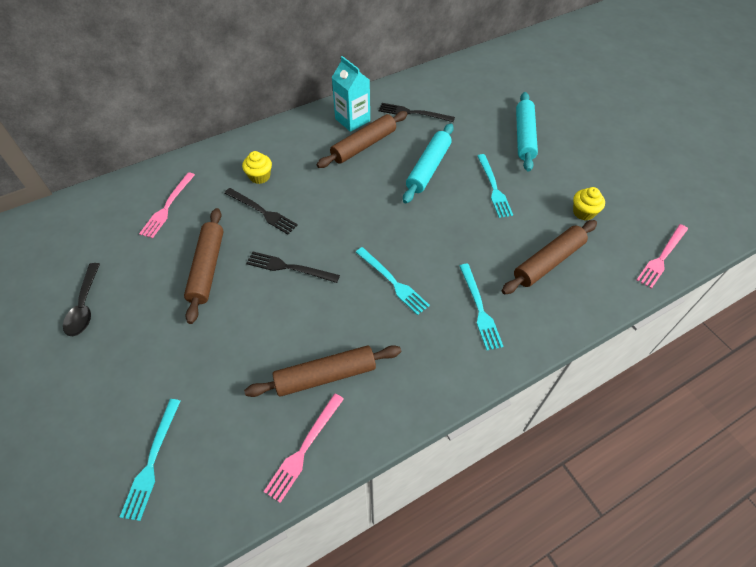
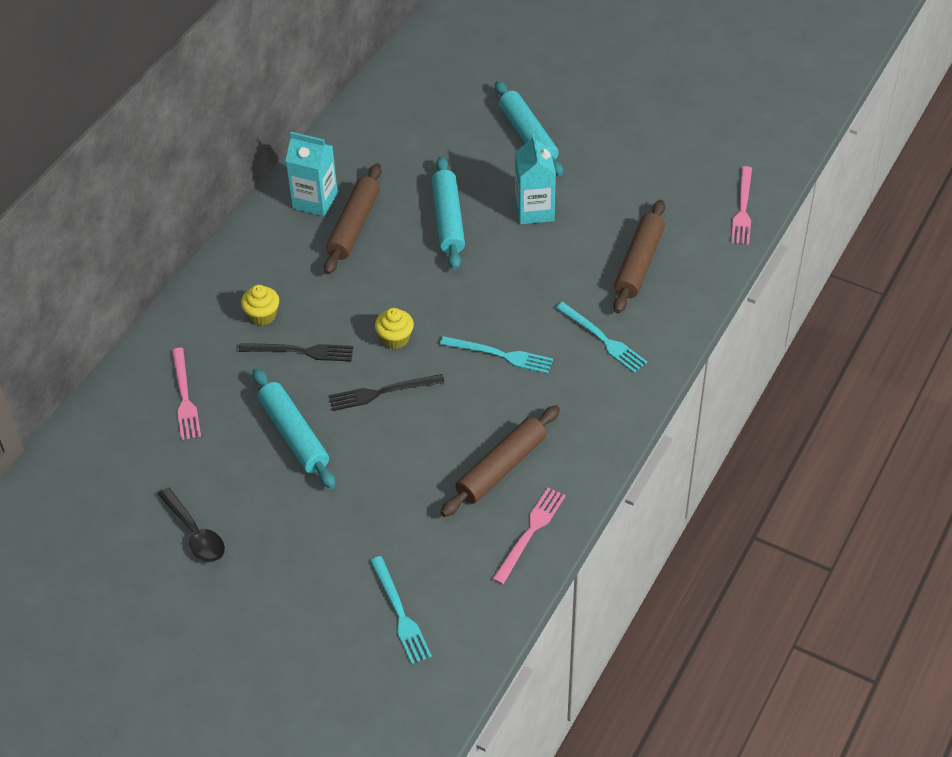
camera: 30 degrees left, 5 degrees down
brown rolling pin [184,208,224,324] -> turquoise rolling pin [252,368,335,489]
pink fork [264,393,344,503] -> pink fork turned 150 degrees counterclockwise [492,488,566,585]
black fork [379,103,455,122] -> none
turquoise fork [477,154,513,218] -> turquoise carton [515,133,556,224]
yellow cupcake [573,187,605,221] -> yellow cupcake moved to [375,308,414,349]

